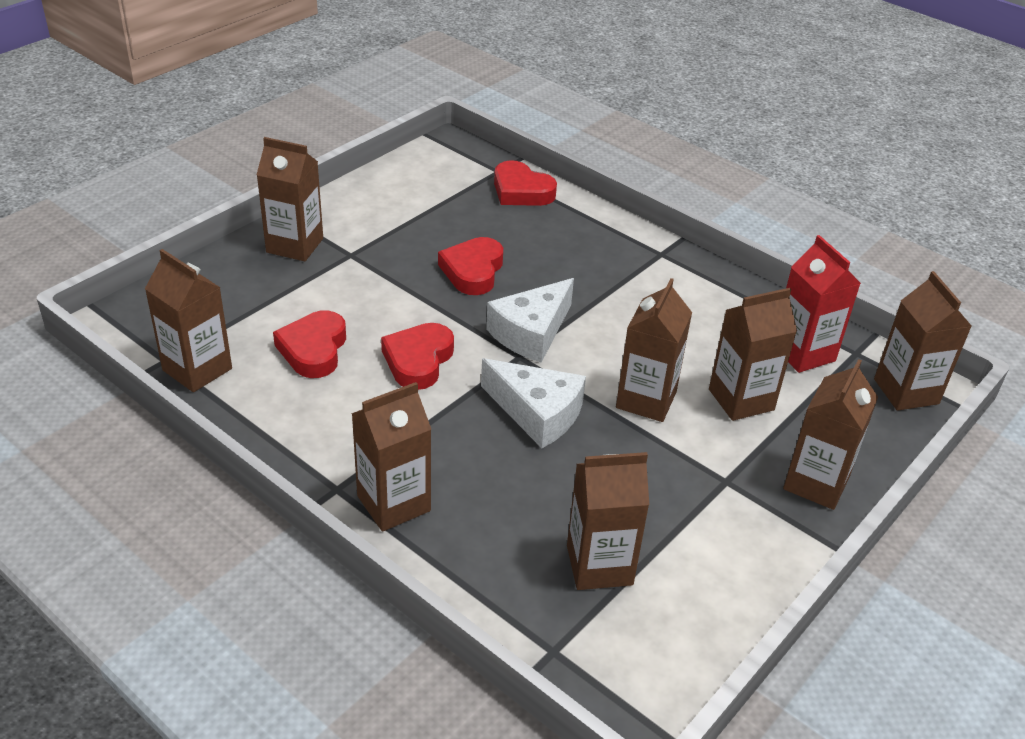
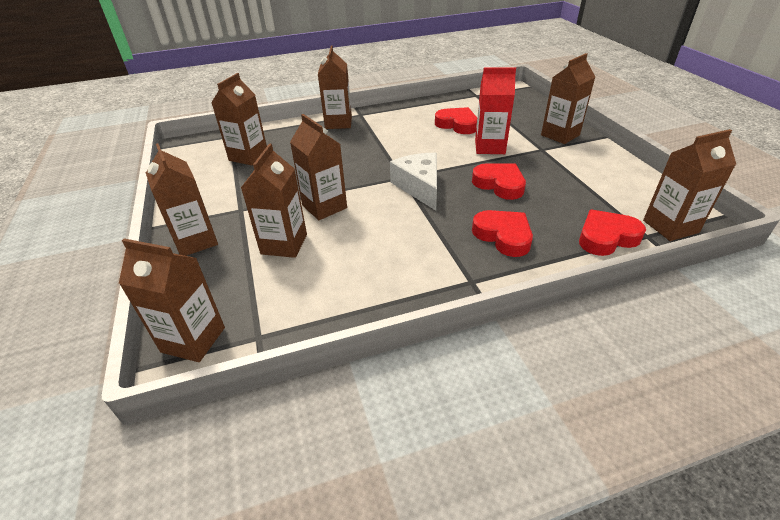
camera: 125 degrees right, 0 degrees up
brown carton [145,249,232,392] -> brown carton moved to [643,129,736,241]
red heart [381,323,454,390] -> red heart moved to [472,210,533,257]
white cheese [481,358,586,448] -> none
red carton [786,235,861,373] -> red carton moved to [475,68,516,154]

